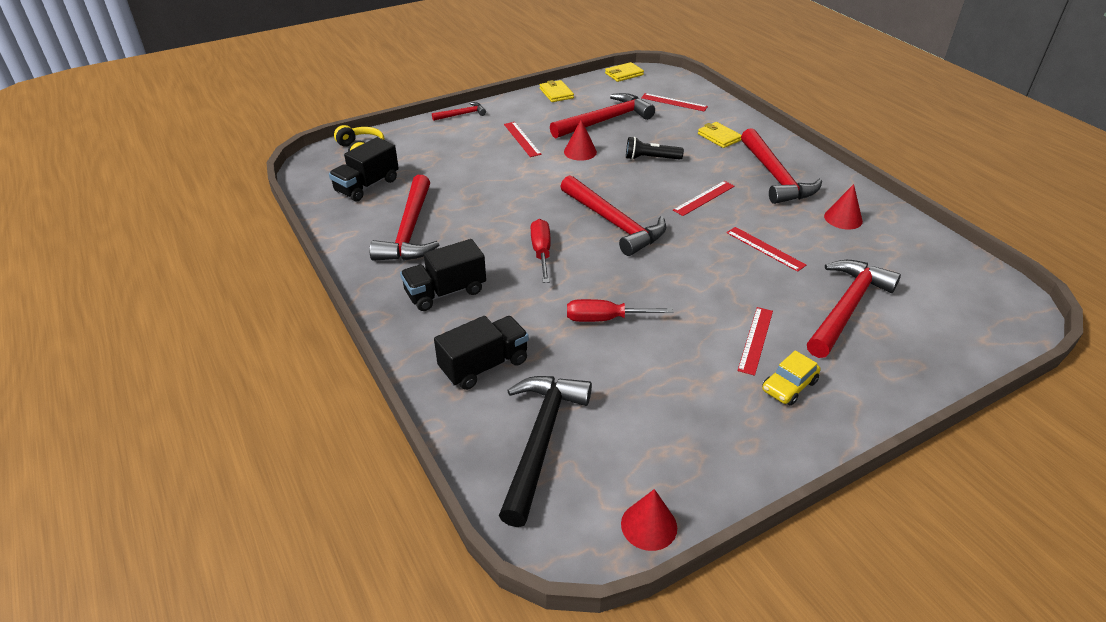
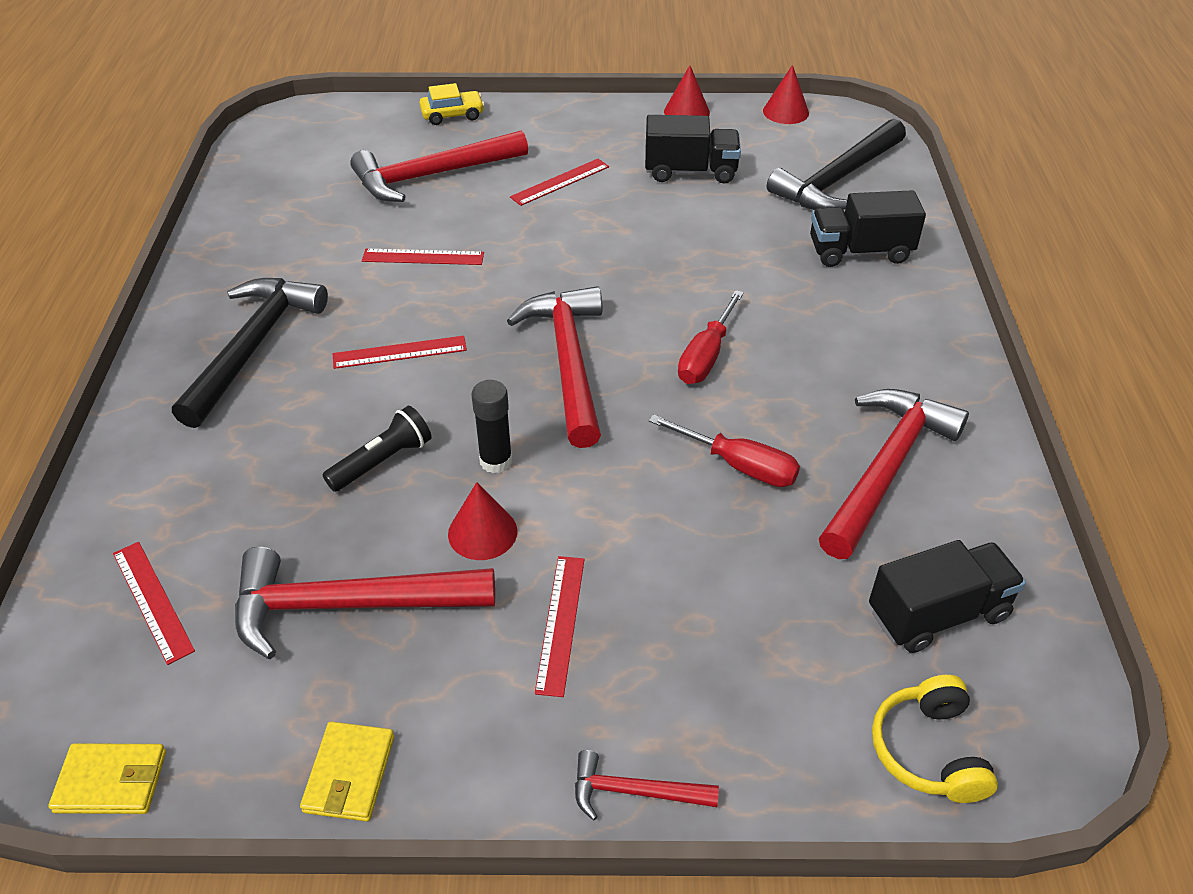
camera: 150 degrees left, 5 degrees up
black truck [400,239,486,311] -> black truck moved to [645,115,741,183]
red screwdriver [567,299,673,322] -> red screwdriver moved to [649,414,800,487]
black flashlight [626,137,684,160] -> black flashlight turned 75 degrees counterclockwise [323,406,431,492]
yellow wallet [698,122,742,148] -> none
red ruler [726,227,806,272] -> red ruler turned 75 degrees counterclockwise [362,249,484,265]
red hammer [741,128,822,204] -> black hammer [172,278,328,428]
yellow car [762,350,820,406] -> yellow car moved to [420,83,484,125]
red cone [824,184,863,230] -> red cone moved to [664,65,710,116]
none -> black glue stick [472,380,512,473]

